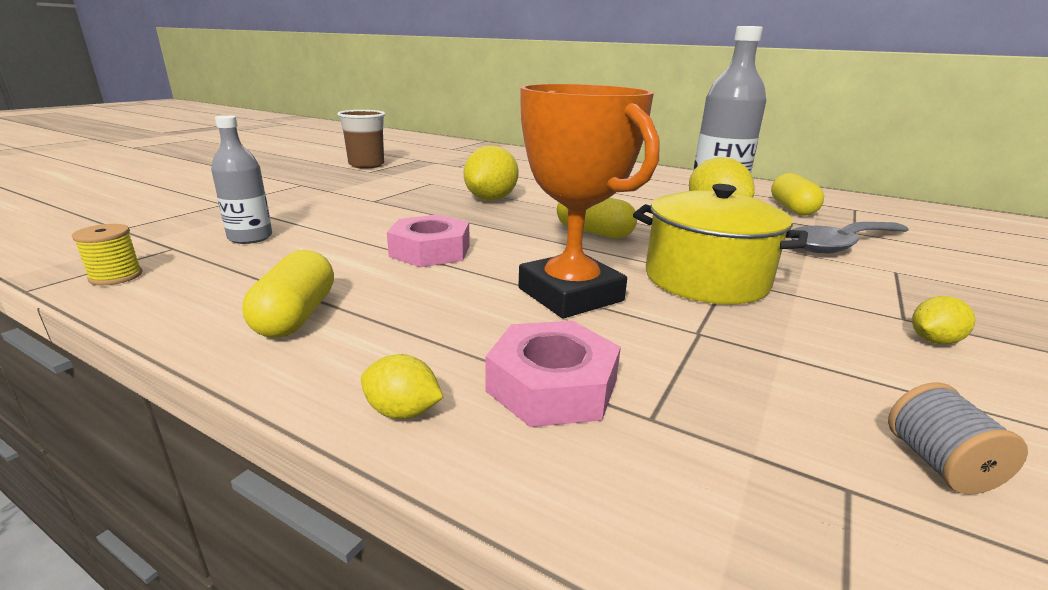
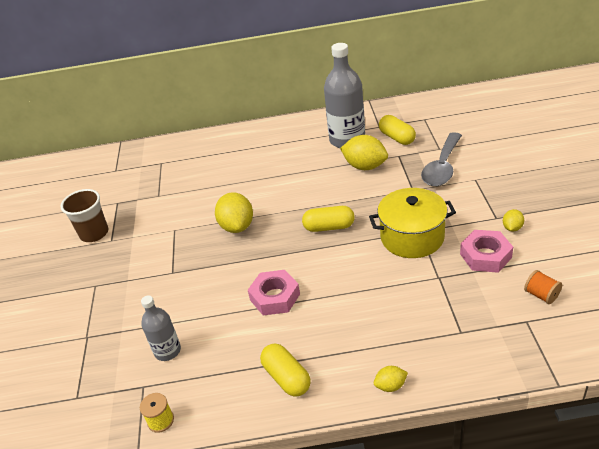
camera: 30 degrees left, 15 degrees up
pink nut [486,321,621,427] -> pink nut moved to [460,230,513,273]
orange trophy [519,84,660,318] -> none
grey spool [888,382,1028,495] -> orange spool [524,270,562,304]

